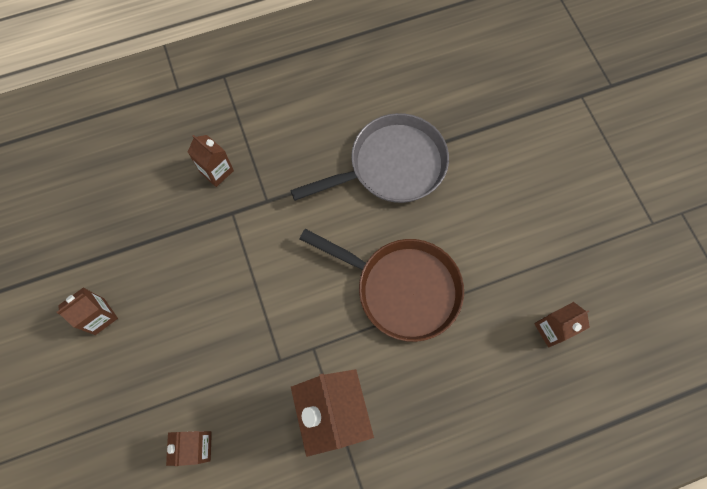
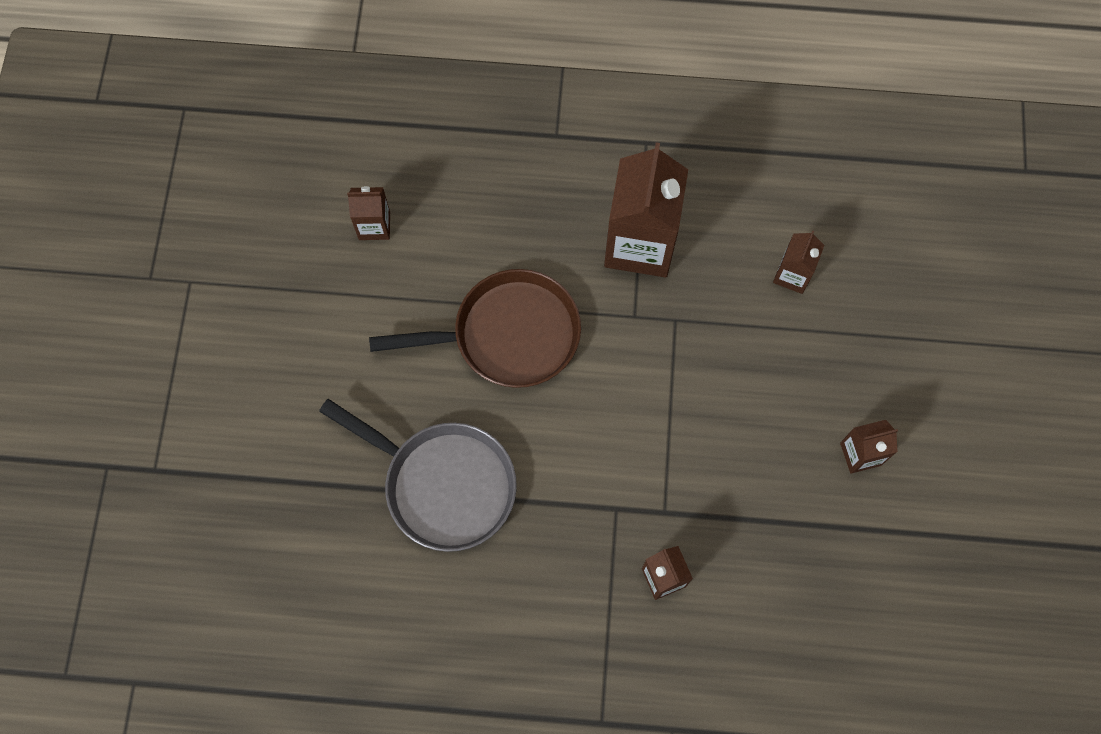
camera: 155 degrees left, 0 degrees up
grey pan [290,113,449,203] -> grey pan turned 150 degrees counterclockwise [319,399,517,552]
brown pan [299,229,464,342] -> brown pan turned 120 degrees clockwise [369,269,581,388]

